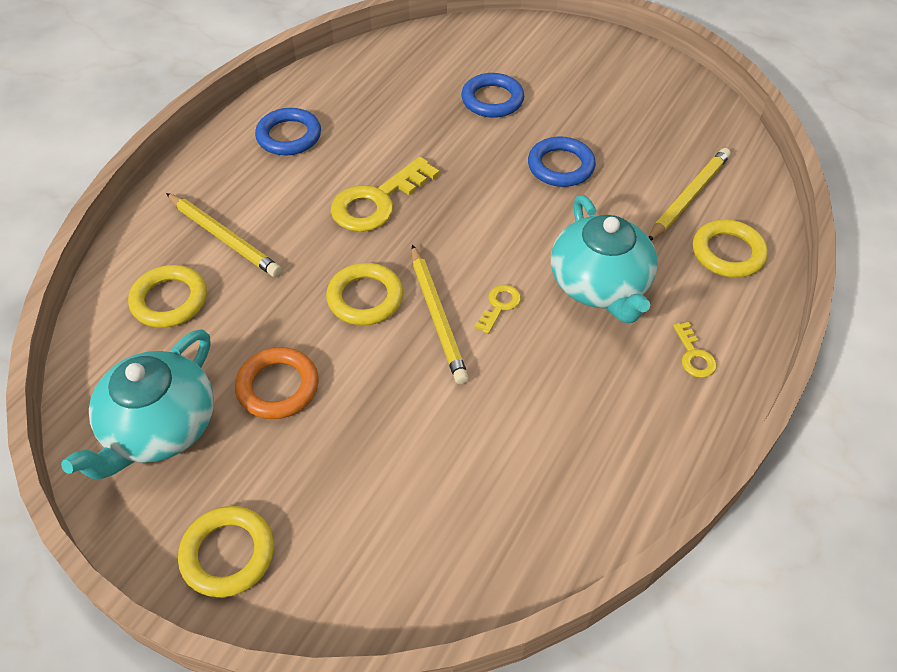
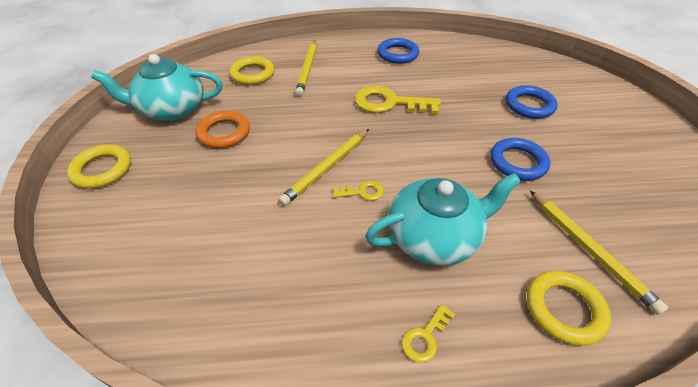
camera: 55 degrees right, 5 degrees down
yellow ring [326,263,403,325] -> none
turquoise teapot [551,195,658,324] -> turquoise teapot turned 150 degrees counterclockwise [365,173,521,266]
yellow pencil [649,148,731,240] -> yellow pencil turned 60 degrees clockwise [530,191,668,315]

